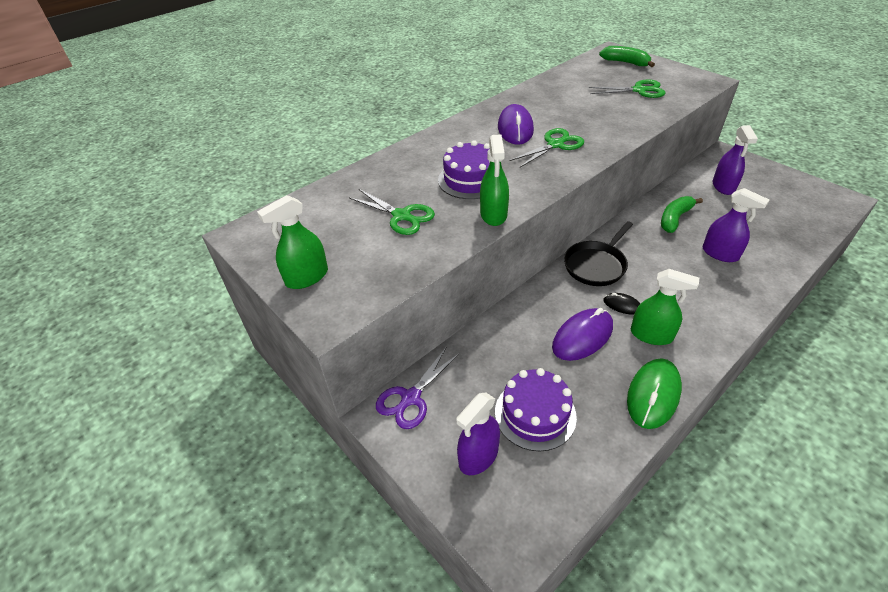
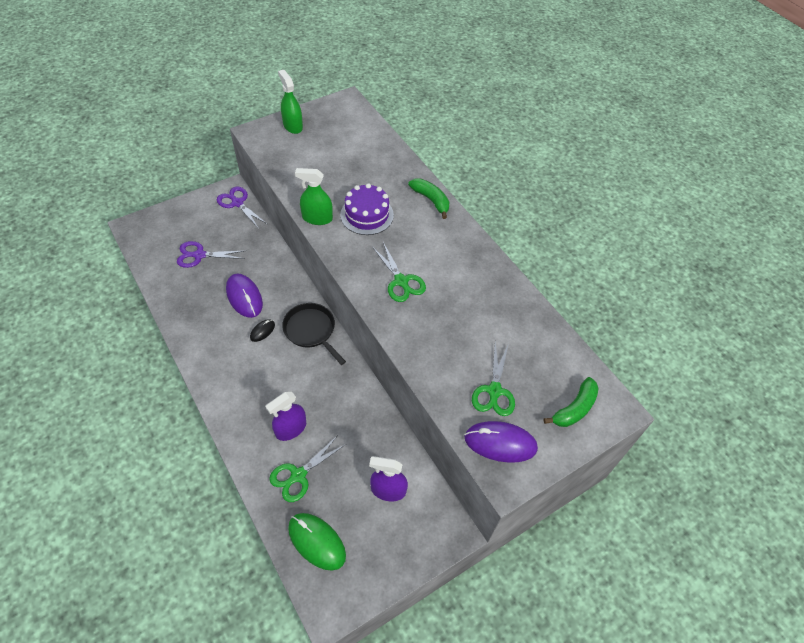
camera: 95 degrees right, 10 degrees up
green scissors [348,189,435,235] -> green scissors moved to [269,435,346,502]
purple spray bottle [456,393,500,475] -> none
purple cake [495,368,577,451] -> purple scissors [177,241,245,268]
purple mouse [498,104,534,145] -> purple mouse moved to [465,421,538,463]
green mouse [627,358,682,429] -> green mouse moved to [288,513,346,571]
green spray bottle [631,269,699,345] -> none
green banana [661,196,703,233] -> green banana moved to [408,178,450,219]

